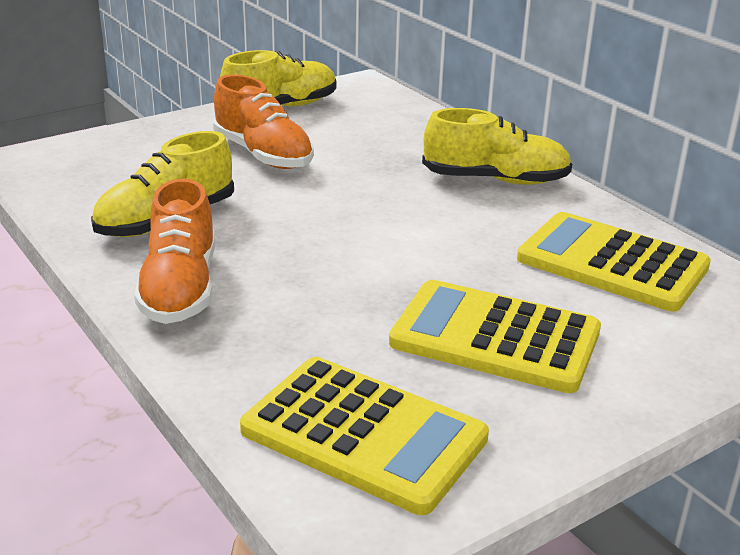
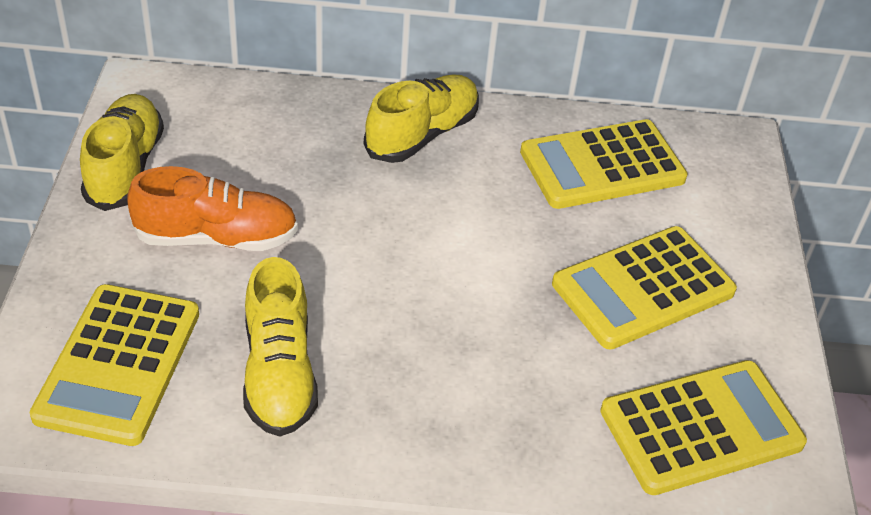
camera: 55 degrees left, 15 degrees up
orange shoe [134,178,215,324] -> none
none -> yellow calculator [30,284,199,446]

